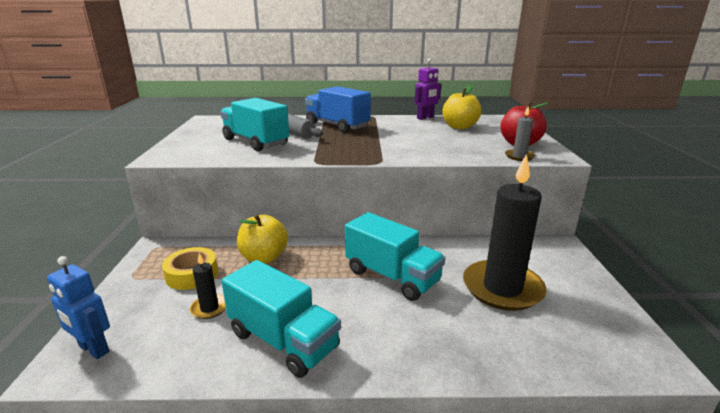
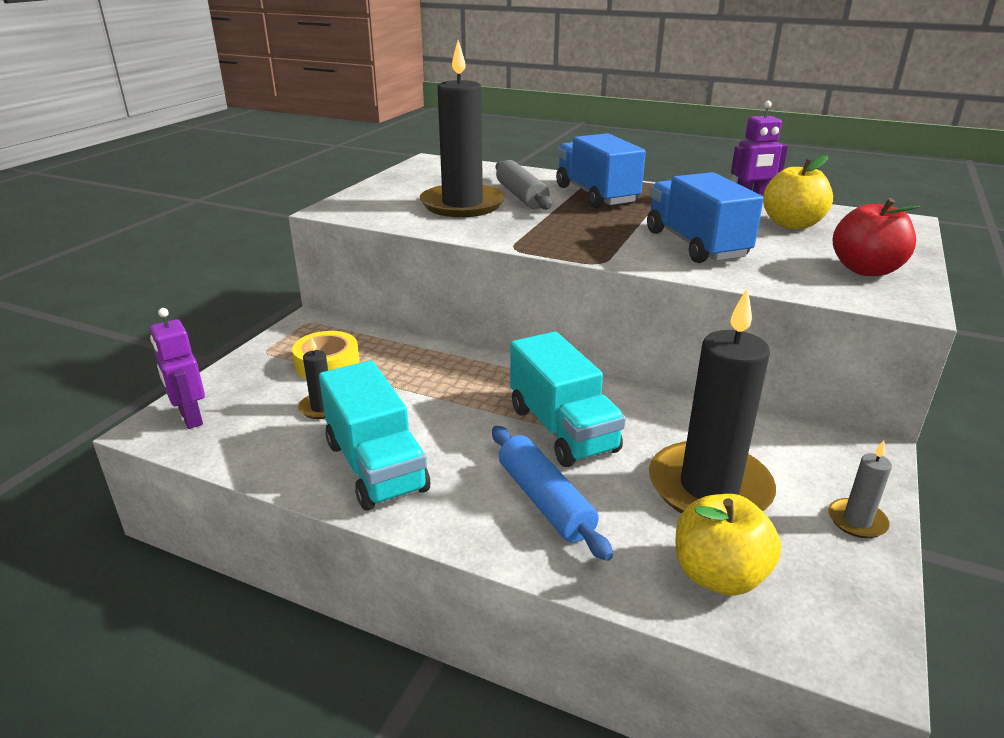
camera: 25 degrees right, 5 degrees up
blue robot [47,256,110,359] -> purple robot [150,308,205,429]
turquoise truck [220,98,289,151] -> black candle [420,41,505,217]
yellow apple [237,214,288,264] -> yellow apple moved to [676,494,781,596]
grey candle [505,106,535,161] -> grey candle moved to [829,441,892,538]
none -> blue rolling pin [492,426,613,561]
none -> blue truck [647,172,764,263]

